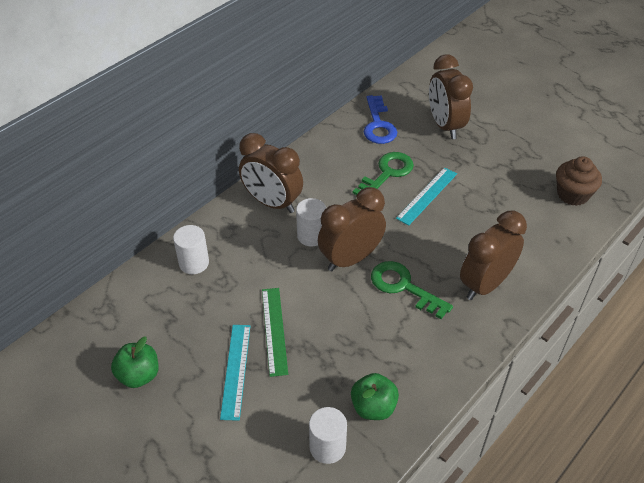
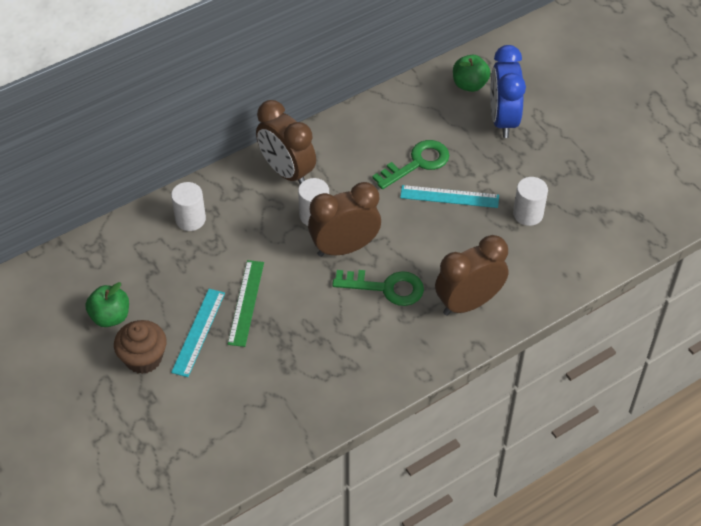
camera: 15 degrees right, 5 degrees up
white cylinder [309,407,347,464] -> white cylinder moved to [513,177,548,226]
green apple [351,373,399,420] -> green apple moved to [453,55,491,92]
blue key [364,95,397,144] -> none
green key [371,261,453,319] -> green key turned 135 degrees clockwise [332,270,424,306]
turquoise ruler [396,167,457,225] -> turquoise ruler turned 45 degrees clockwise [400,185,499,208]
brown clock [429,54,473,139] -> blue clock [490,45,526,138]
brown cupcake [556,156,602,206] -> brown cupcake moved to [114,320,167,374]

